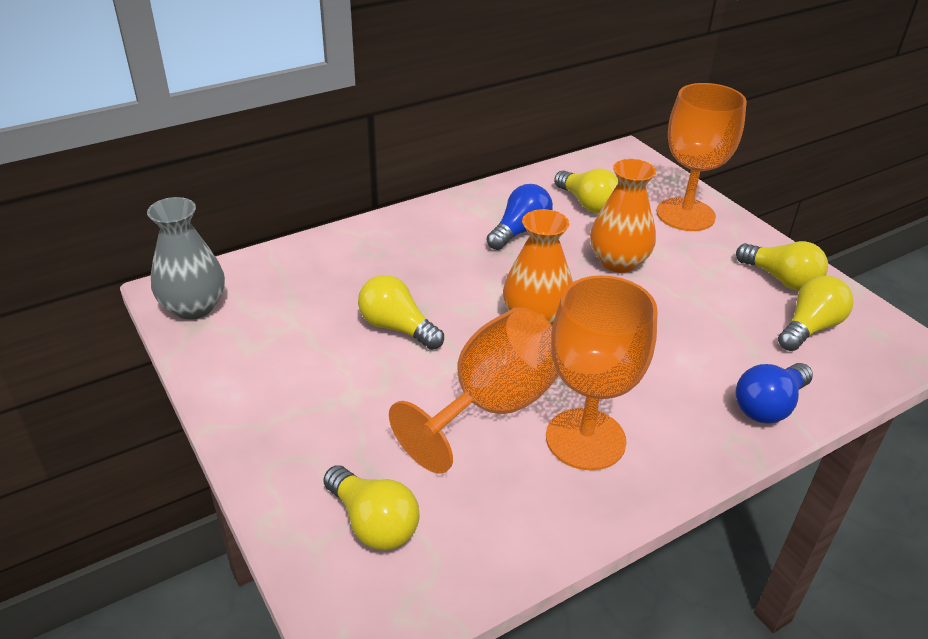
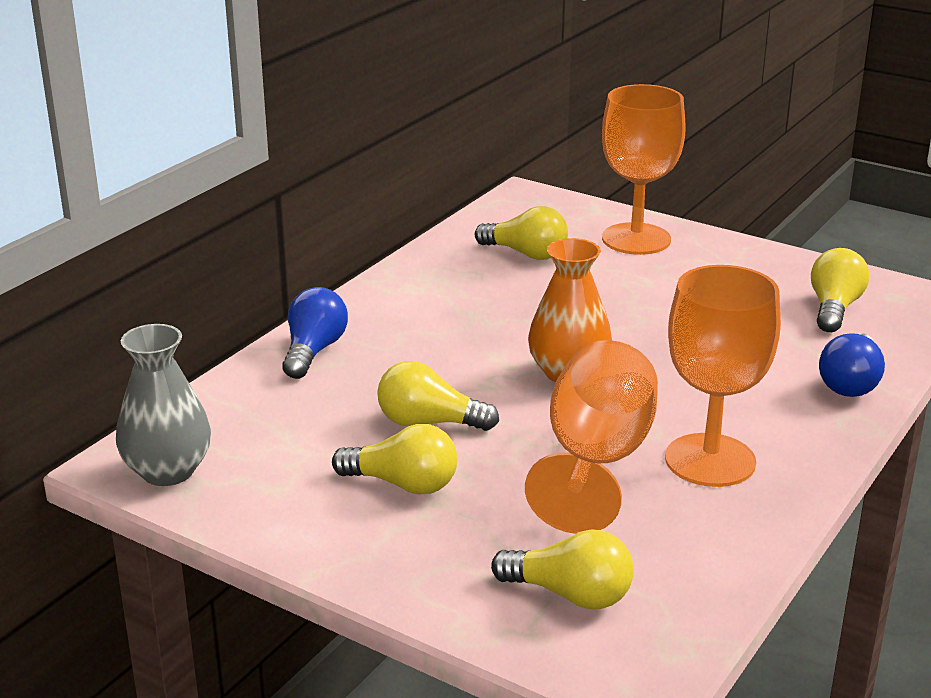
camera: 25 degrees left, 10 degrees down
blue light bulb [487,184,553,250] -> blue light bulb moved to [282,287,348,379]
orange vase [590,159,656,273] -> none
yellow light bulb [736,241,828,291] -> yellow light bulb moved to [332,424,457,495]

